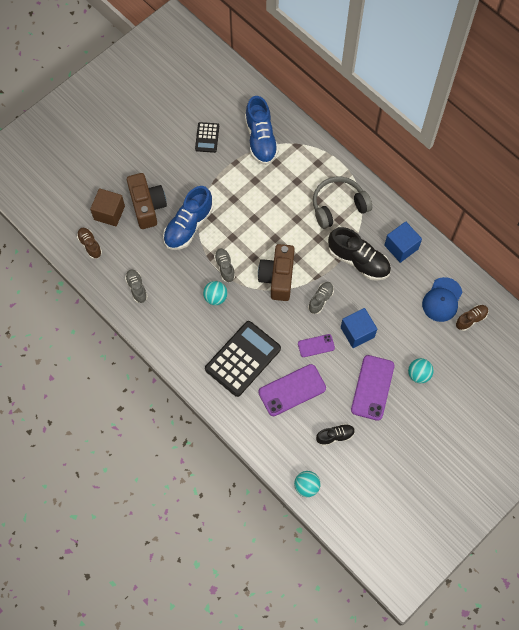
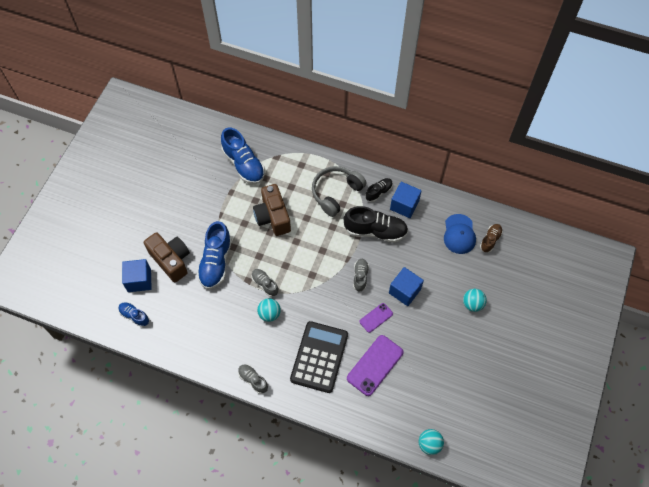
camera: 25 degrees left, 5 degrees down
brown shoe [77,228,102,259] -> blue shoe [119,302,149,327]
brown cube [90,188,125,226] -> blue cube [122,259,152,292]
grey shoe [125,269,148,303] -> grey shoe moved to [238,365,268,394]
black calculator [195,122,219,153] -> none
brown camera [258,244,295,301] -> brown camera moved to [253,184,291,236]
black shoe [316,423,355,446] -> black shoe moved to [365,178,393,202]
purple phone [351,355,395,421] -> none

